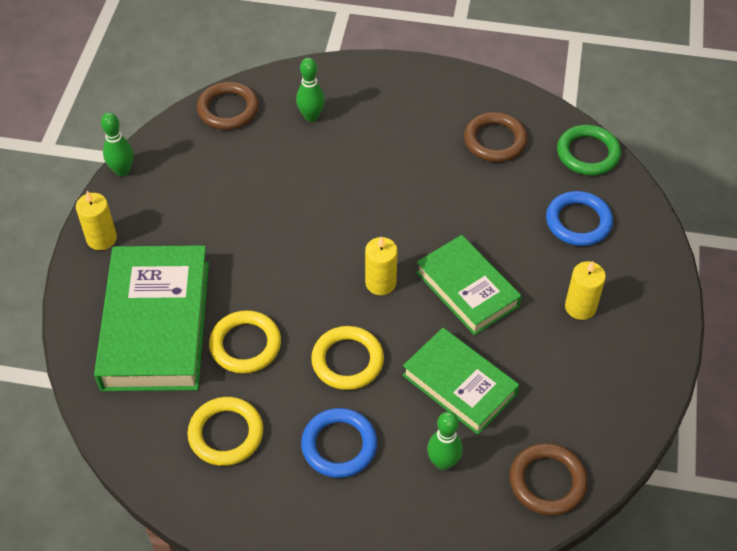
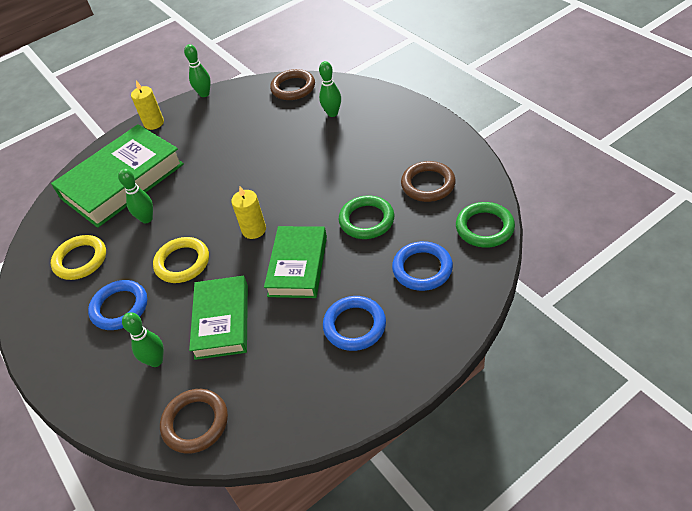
camera: 50 degrees right, 5 degrees down
yellow ring [209,310,281,374] -> green bowling pin [118,169,153,224]
yellow candle [565,261,606,320] -> blue ring [323,296,386,351]
none -> green ring [339,195,394,239]

